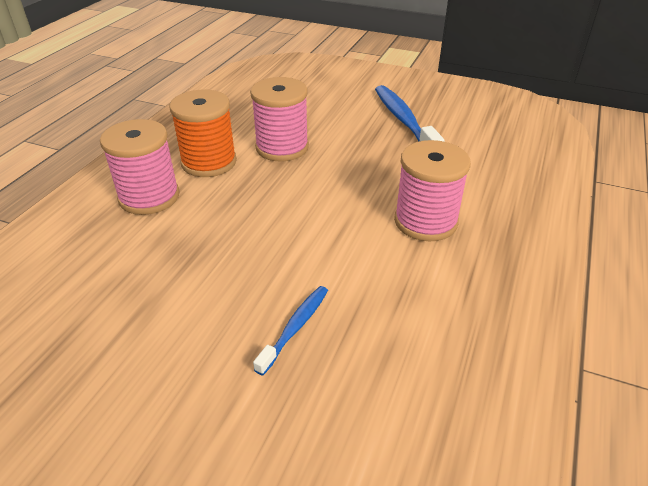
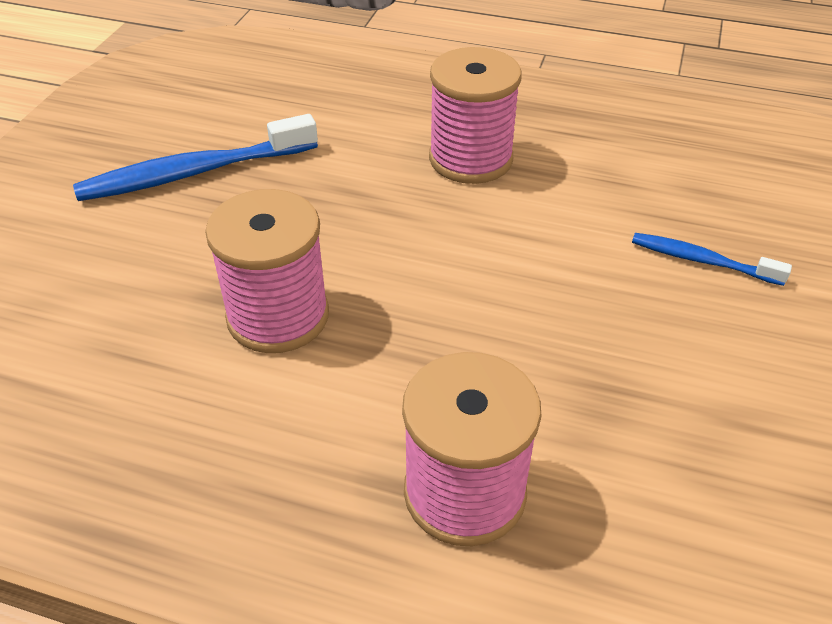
camera: 95 degrees left, 5 degrees up
orange spool [169,90,237,177] -> none

